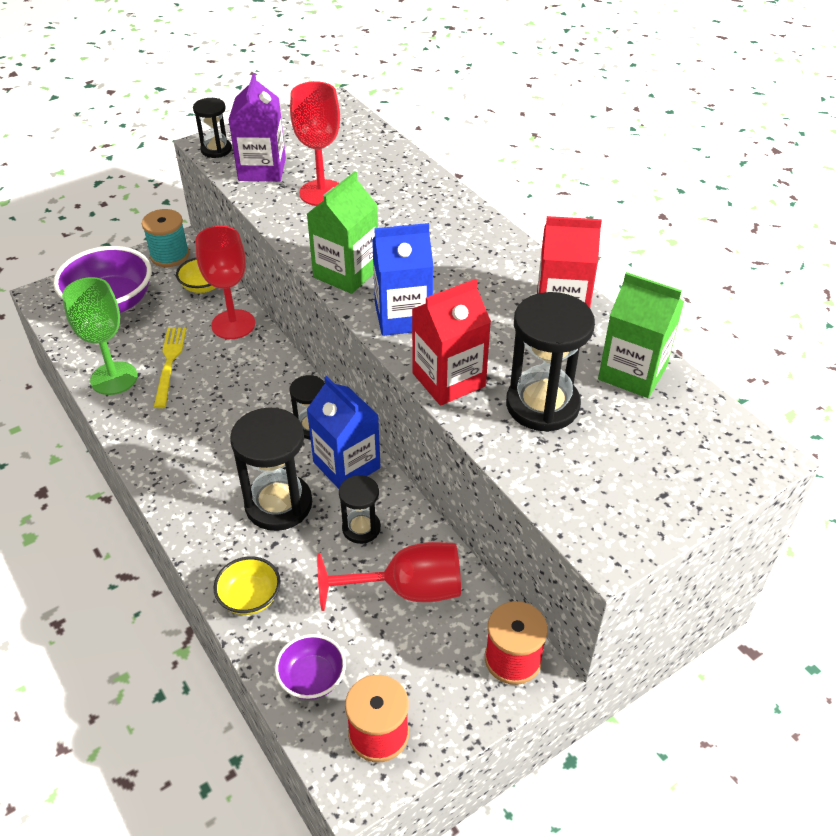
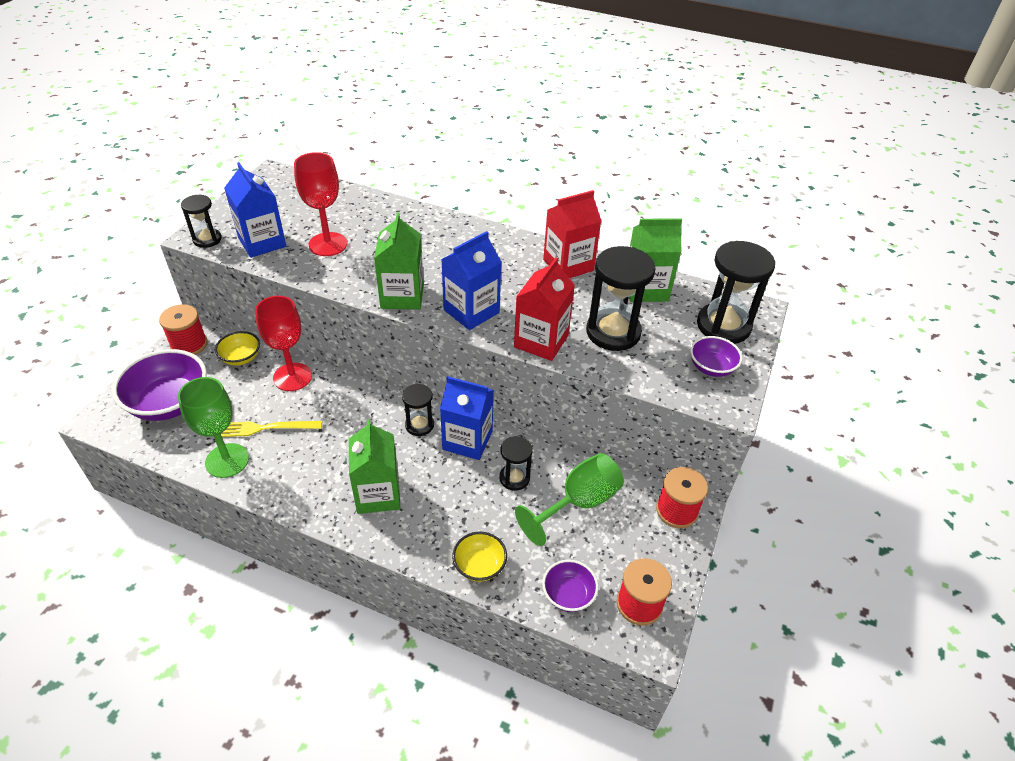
camera: 35 degrees left, 0 degrees up
turquoise spool [142,209,189,267] -> red spool [159,304,208,355]
yellow fork [154,327,186,408] -> yellow fork turned 60 degrees counterclockwise [221,421,322,437]
purple carton [228,73,286,182] -> blue carton [224,162,286,258]
black hourglass [230,407,312,531] -> black hourglass moved to [697,241,775,344]
red goblet [317,542,461,611] -> green goblet [515,453,624,546]
none -> green carton [349,419,400,514]
none -> purple bowl [690,336,743,377]

